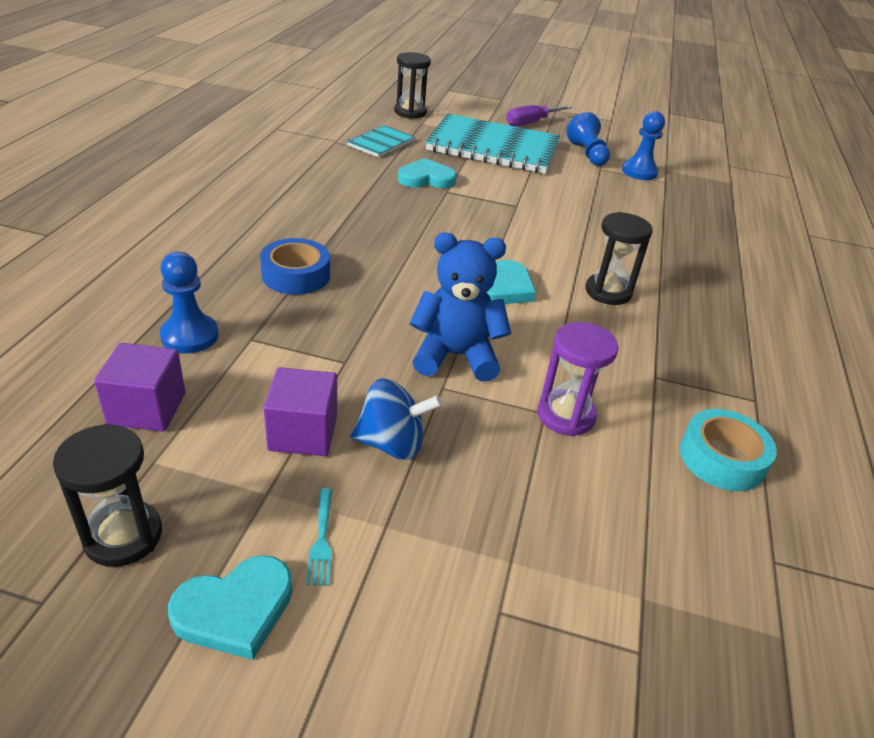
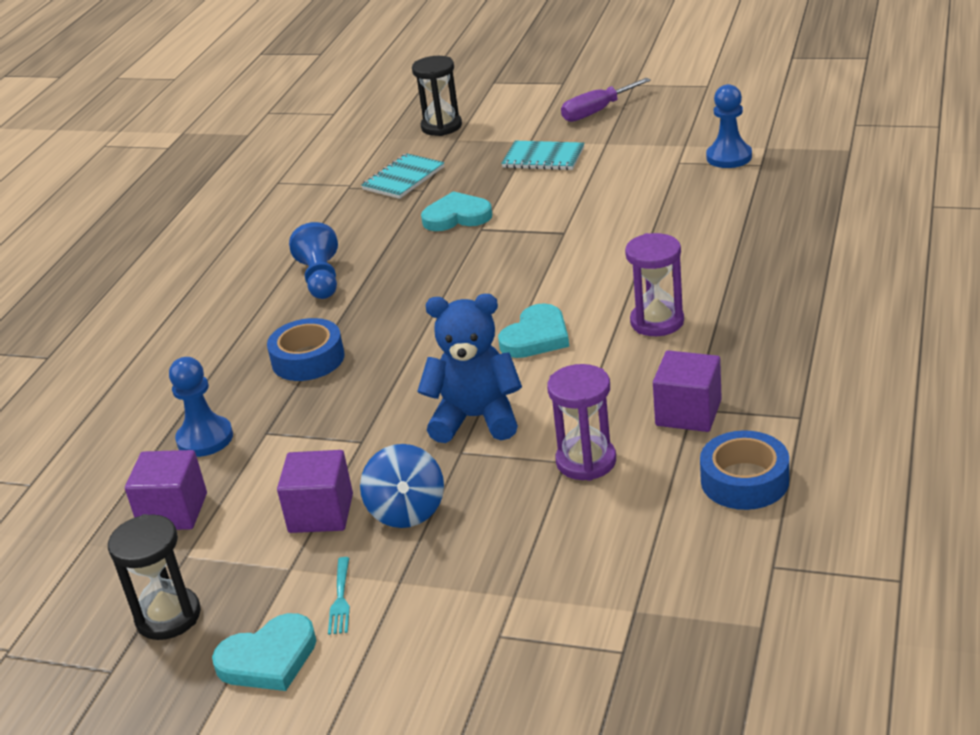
camera: 10 degrees right, 5 degrees down
blue spinning top [350,379,442,460] -> blue spinning top turned 75 degrees clockwise [360,444,444,528]
turquoise notebook [426,114,560,174] -> turquoise notebook [501,141,584,170], size x0.48
blue pawn [566,112,610,166] -> blue pawn moved to [289,222,338,299]
black hourglass [586,212,653,305] -> purple hourglass [625,233,684,336]
turquoise tape [680,409,777,491] -> blue tape [700,430,789,510]
none -> purple cube [653,350,722,432]

